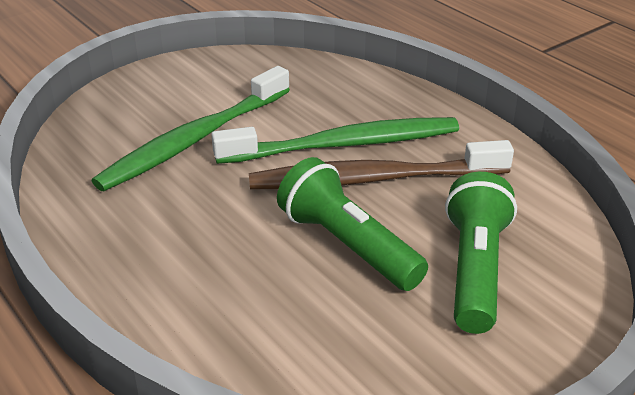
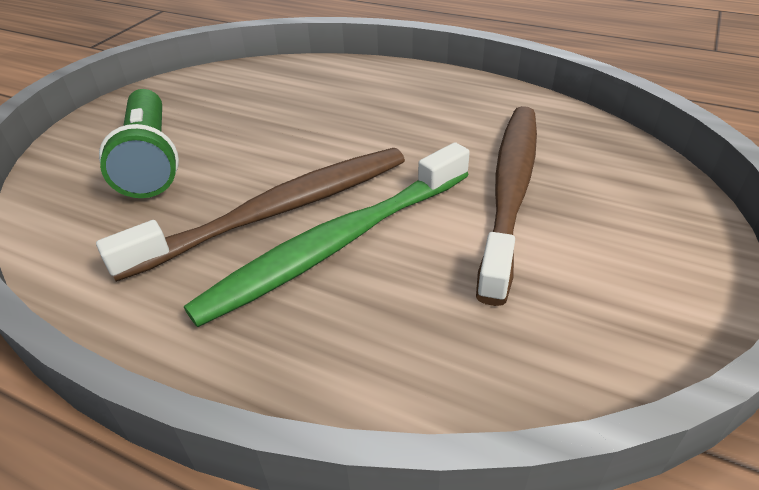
camera: 155 degrees right, 5 degrees up
green toothbrush [91,66,290,191] -> brown toothbrush [476,106,537,306]
green flashlight [277,157,428,291] -> none

